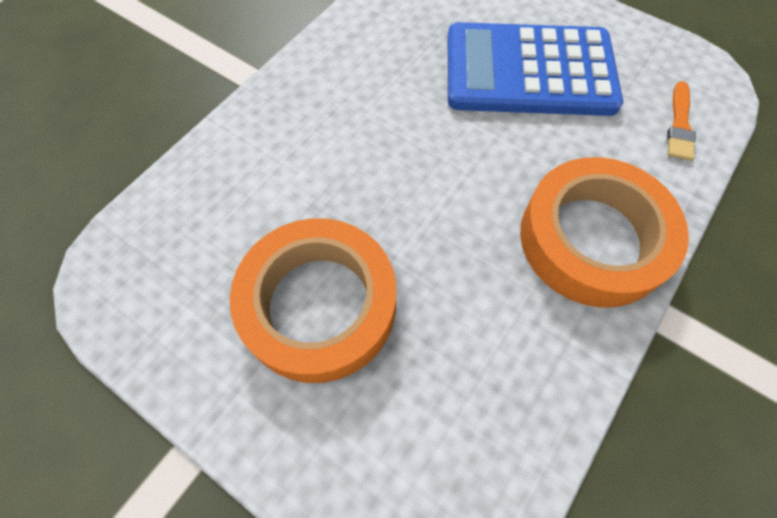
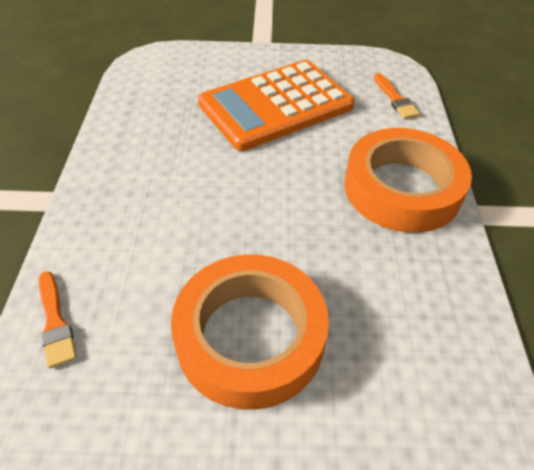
camera: 35 degrees left, 15 degrees down
blue calculator [448,22,623,116] -> orange calculator [198,60,355,151]
none -> orange brush [38,271,77,368]

